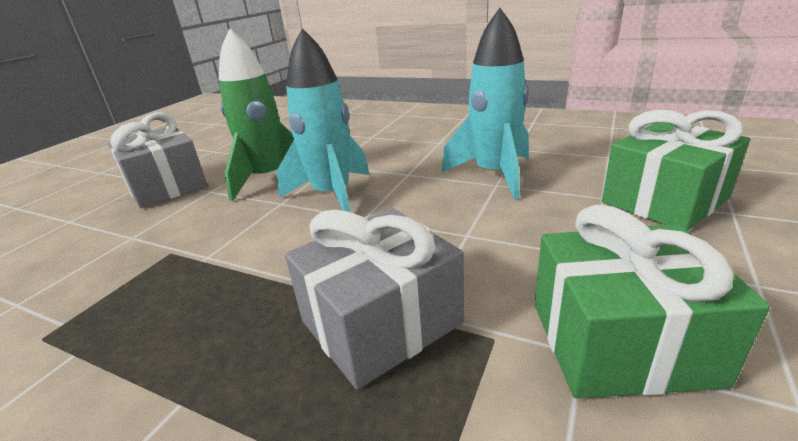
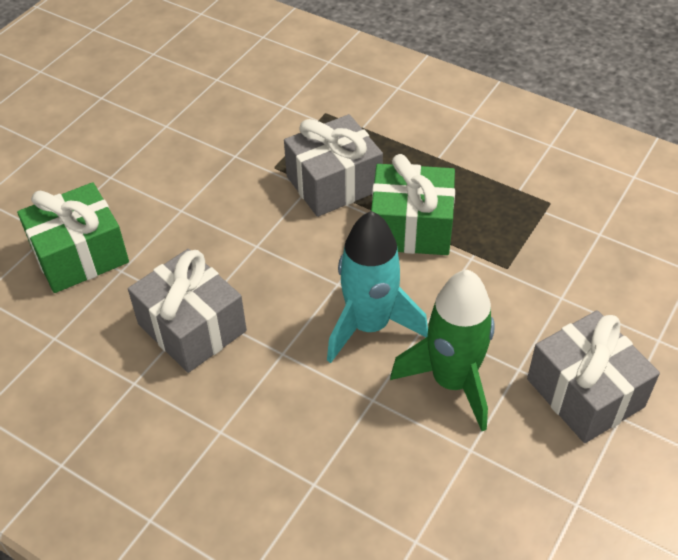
camera: 175 degrees left, 20 degrees up
turquoise rocket [442,8,529,200] -> grey gift [128,249,247,373]
green gift [535,204,770,398] -> green gift moved to [371,154,455,255]

